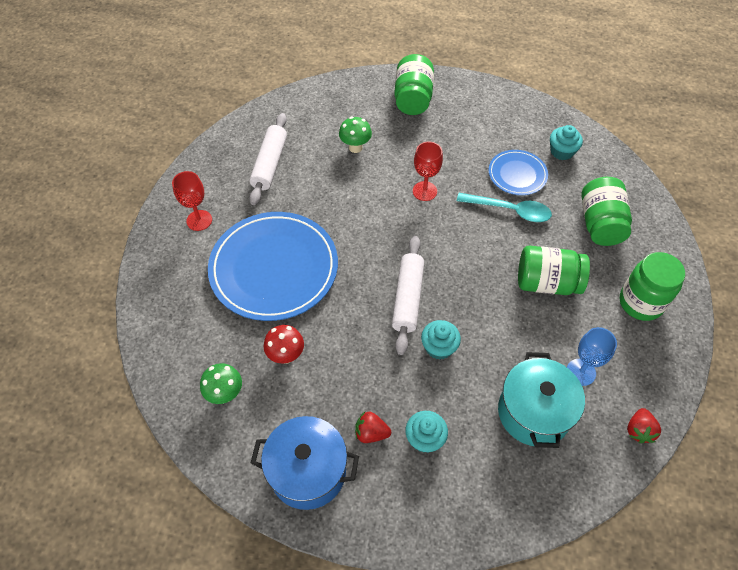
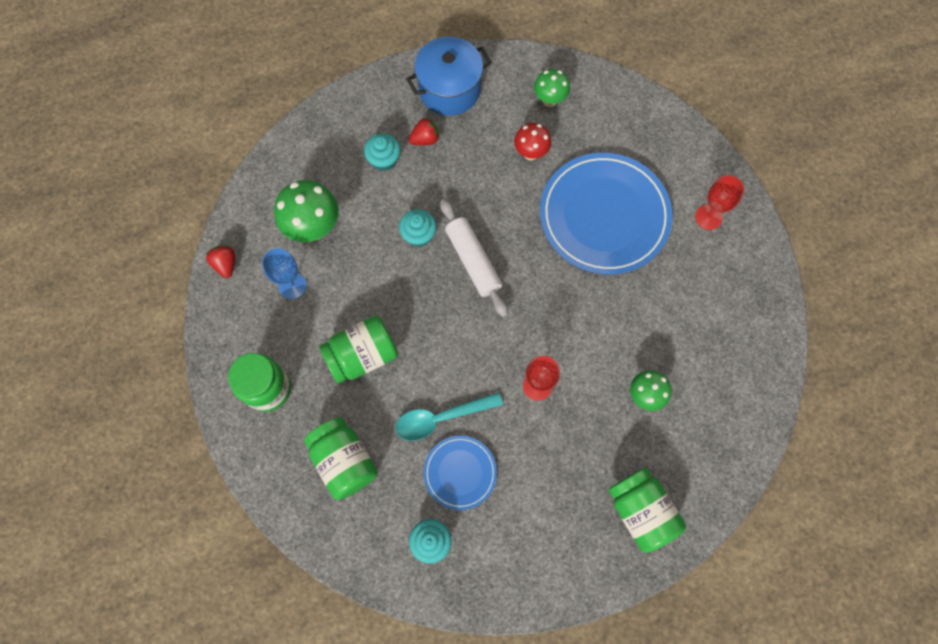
camera: 145 degrees right, 15 degrees up
white rolling pin [249,113,287,205] -> none
turquoise pot [498,352,585,448] -> green mushroom [274,180,339,242]

